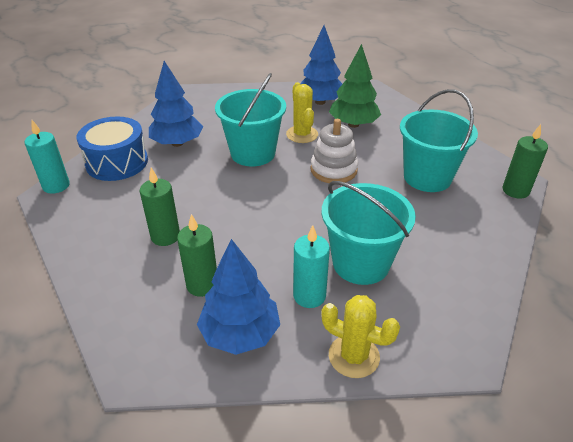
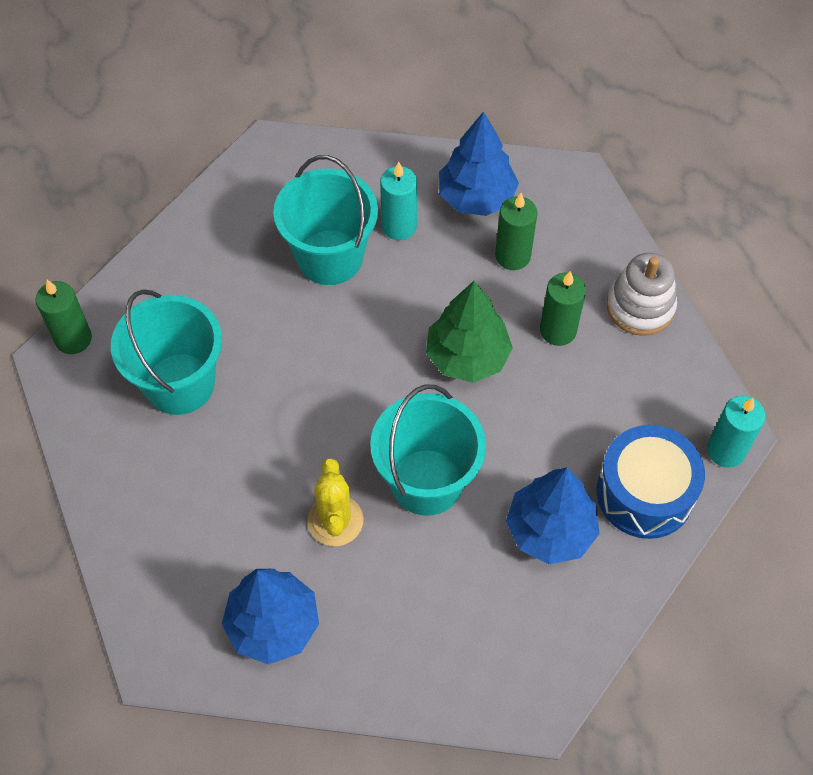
camera: 170 degrees left, 20 degrees up
white stacking toy [311,119,358,183] -> white stacking toy moved to [607,253,677,336]
yellow cactus [321,295,400,378] -> none
green tree [329,44,381,128] -> green tree moved to [426,281,513,383]

